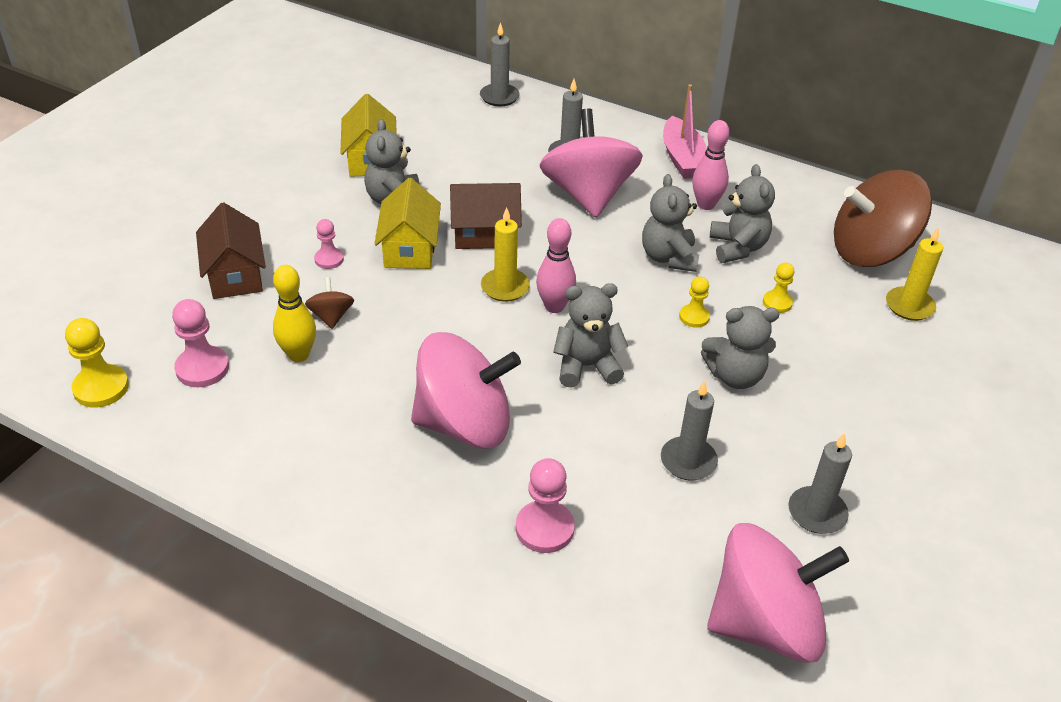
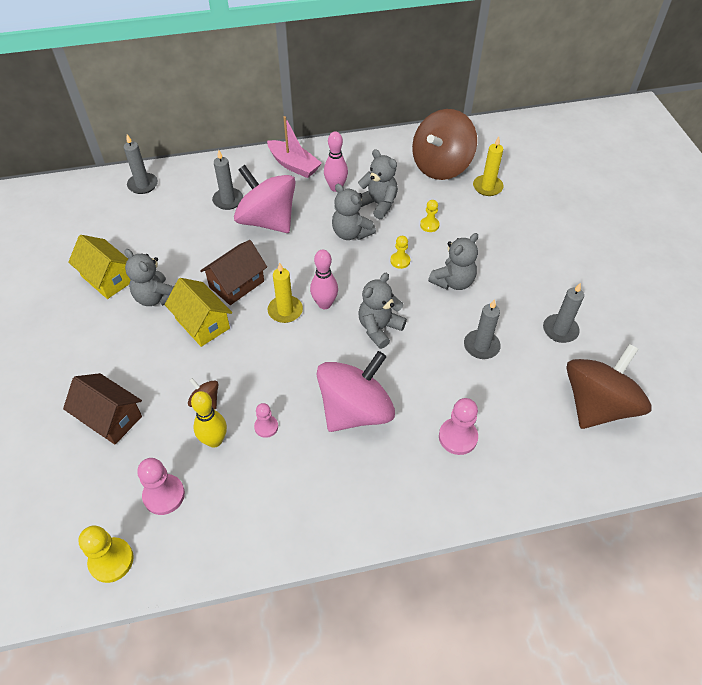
camera: 40 degrees left, 10 degrees up
pink pawn [314,219,344,269] -> pink pawn moved to [254,403,278,438]
pink spinning top [707,523,849,663] -> brown spinning top [566,344,652,429]

